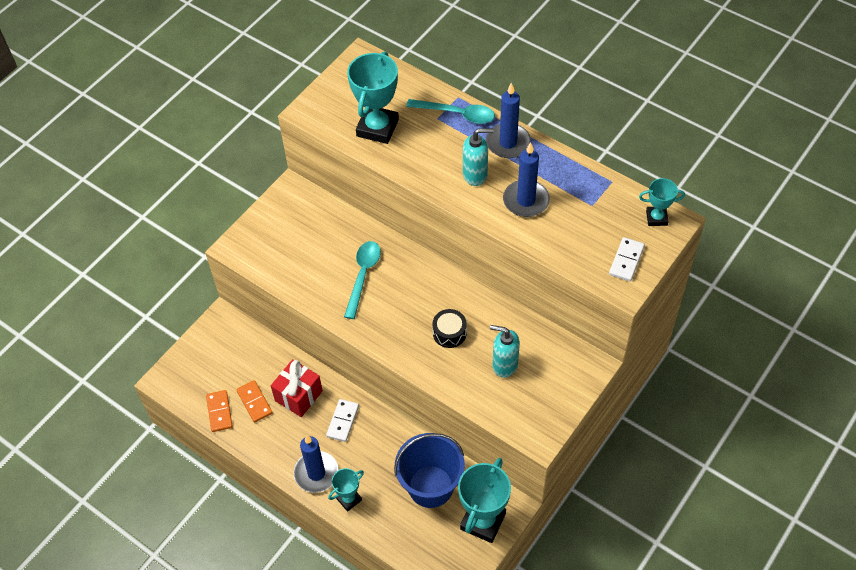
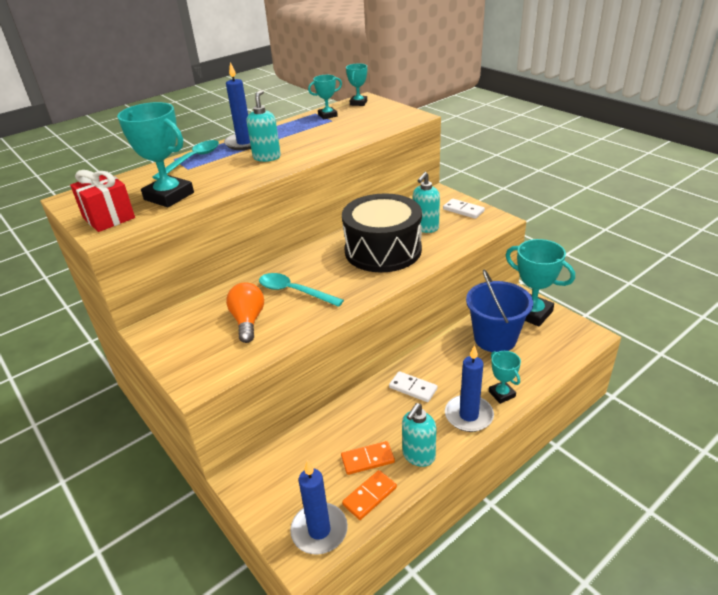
camera: 75 degrees left, 20 degrees down
orange domino [206,390,233,432] -> orange domino turned 45 degrees counterclockwise [342,470,397,520]
red gift [271,359,323,417] -> red gift moved to [70,170,135,232]
black drum [433,309,467,348] -> black drum [342,193,422,272], size x2.45
blue candle [503,142,550,217] -> blue candle moved to [290,460,348,554]
white domino [609,237,645,281] -> white domino moved to [443,199,485,219]
none -> orange light bulb [226,282,264,343]
none -> turquoise trophy [308,75,342,119]
none -> turquoise soap dispenser [402,403,437,467]

